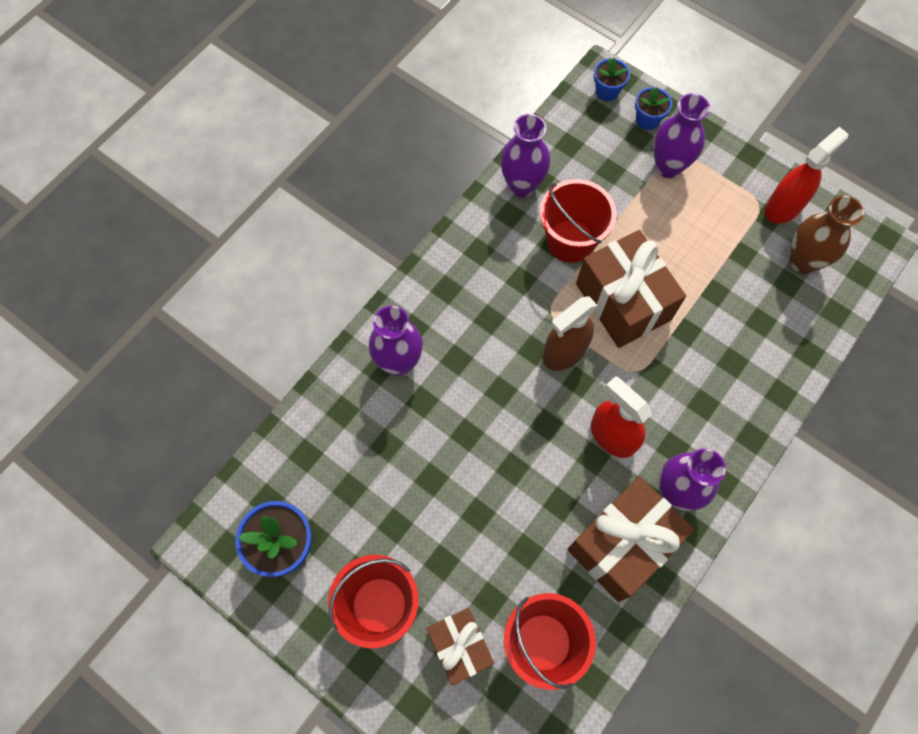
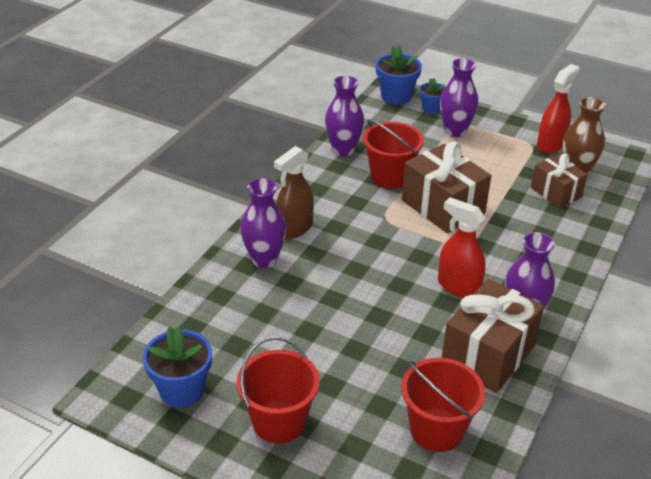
camera: 10 degrees left, 30 degrees down
brown gift [427,608,494,685] -> brown gift moved to [531,153,588,208]
brown spray bottle [543,297,598,371] -> brown spray bottle moved to [274,146,314,239]
blue flower pot [594,58,630,101] -> blue flower pot [376,45,422,105], size x1.65

